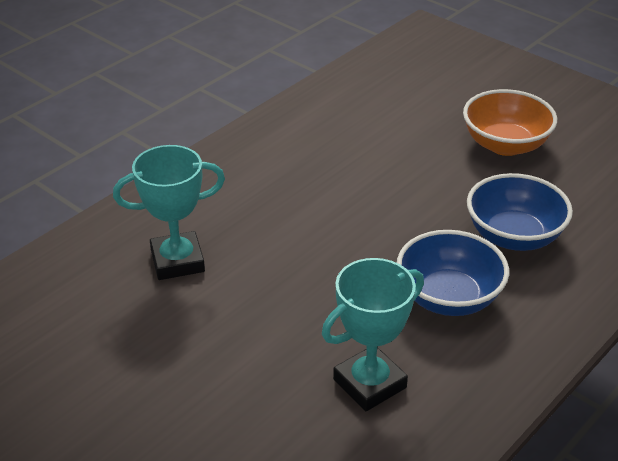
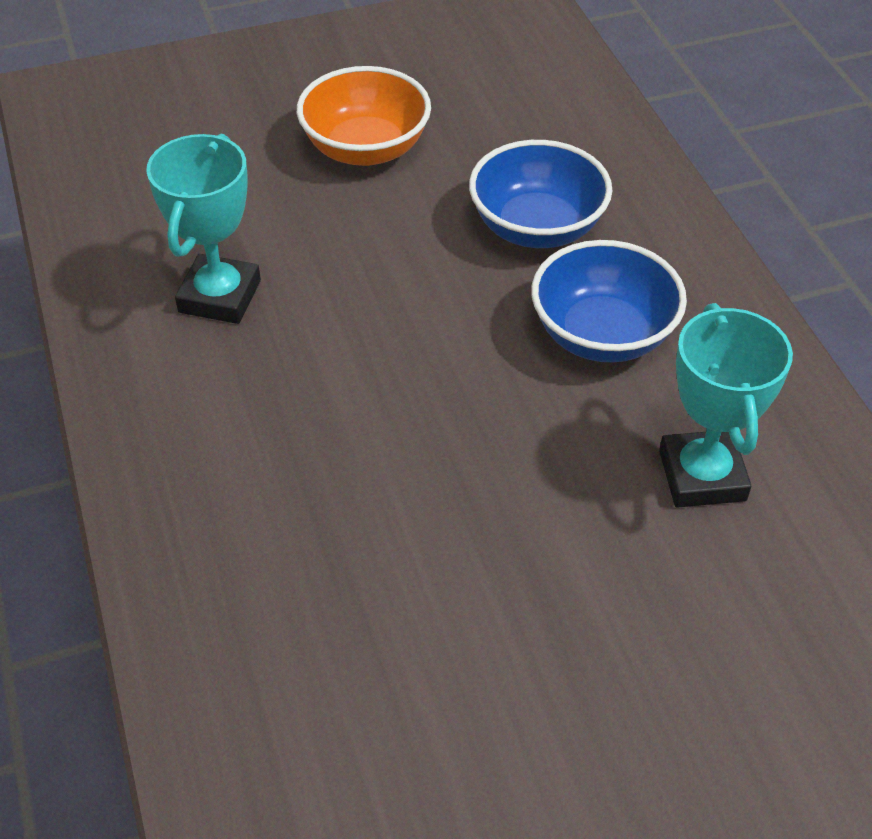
camera: 60 degrees left, 10 degrees up
turquoise trophy [113,145,225,280] -> turquoise trophy moved to [146,134,261,324]

